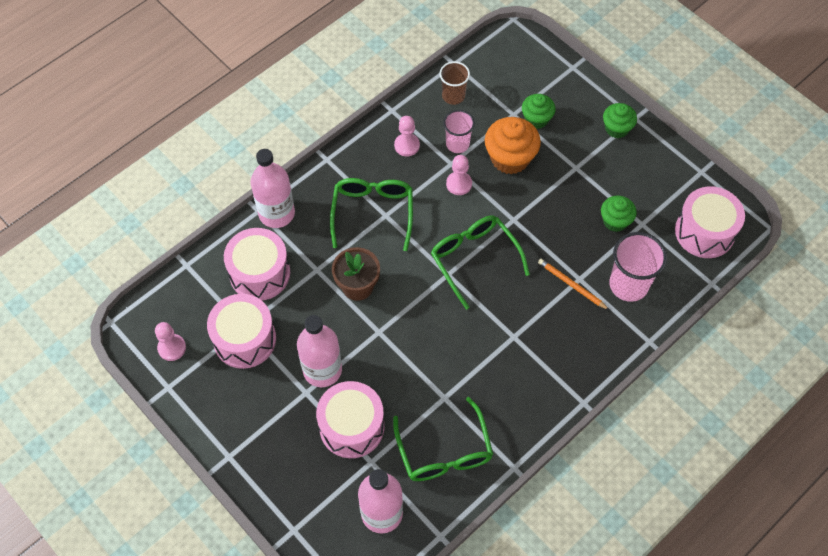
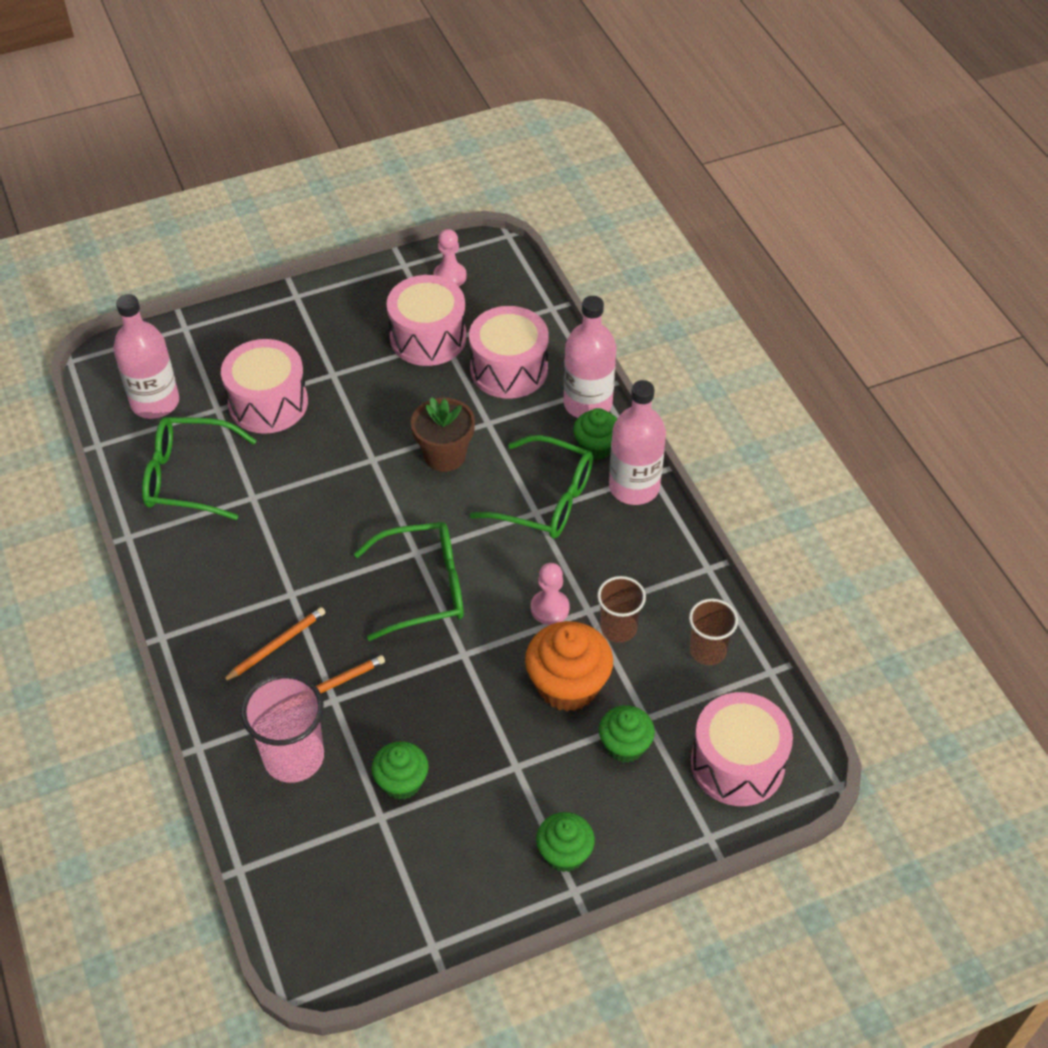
camera: 110 degrees right, 10 degrees down
pink bottle [297,315,342,387] -> pink bottle moved to [609,380,666,505]
pink pawn [394,116,420,156] -> none
pink cup [443,110,475,153] -> brown cup [597,576,646,643]
pink drum [675,186,745,258] -> pink drum moved to [691,692,793,806]
none -> orange pencil [222,607,325,682]
none -> green cupcake [573,408,617,460]

